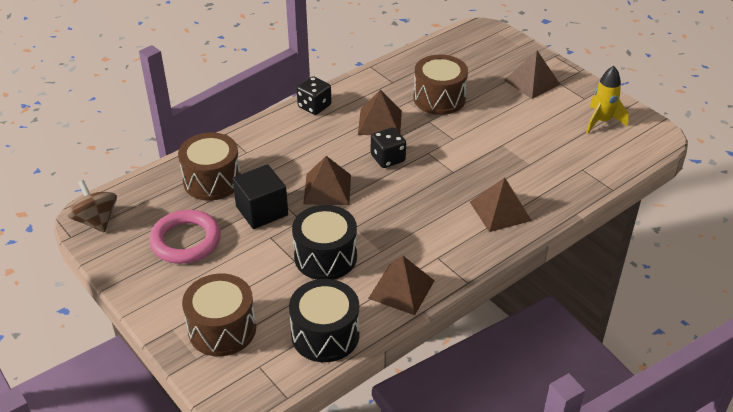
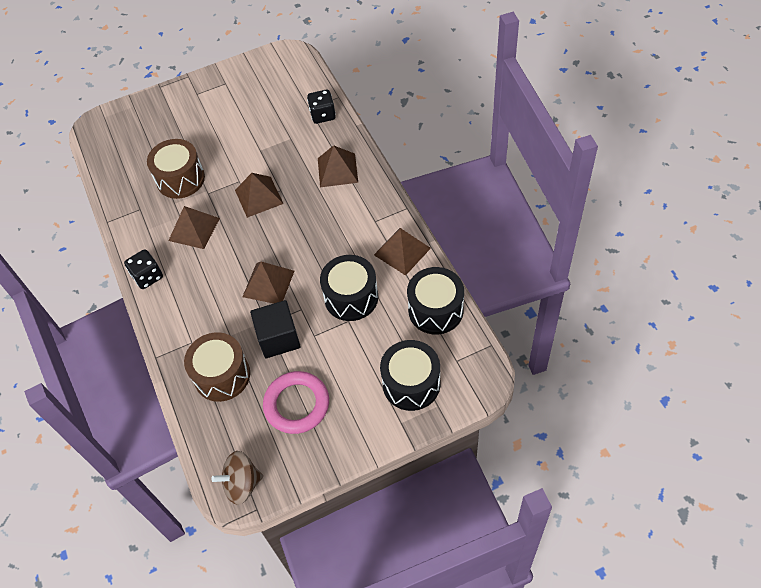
camera: 70 degrees left, 15 degrees up
brown drum [182,274,256,356] -> black drum [380,340,440,411]
black dice [371,127,406,168] -> black dice moved to [307,90,336,124]
brown pyramid [504,50,561,99] -> brown pyramid moved to [235,173,283,218]
yellow rocket [586,66,629,133] -> none

